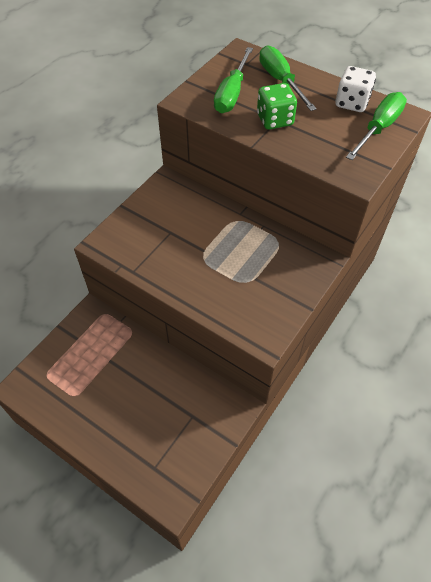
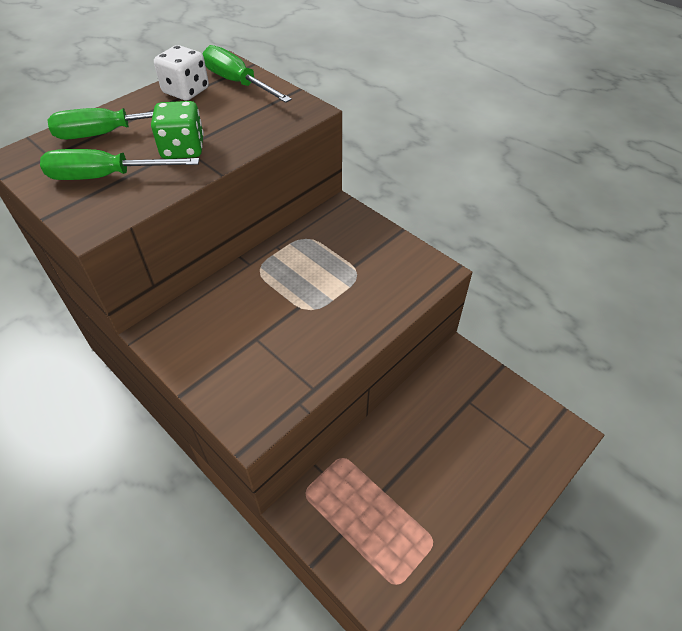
camera: 80 degrees left, 5 degrees down
green screwdriver [214,47,253,113] -> green screwdriver turned 150 degrees clockwise [40,149,199,180]

